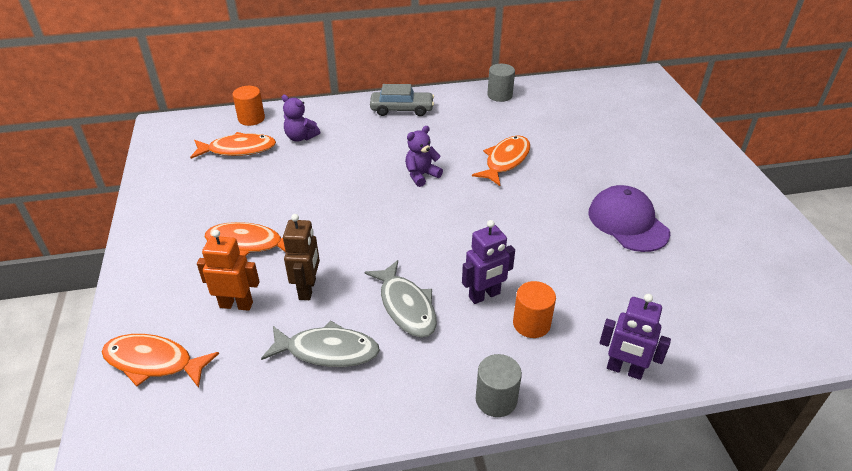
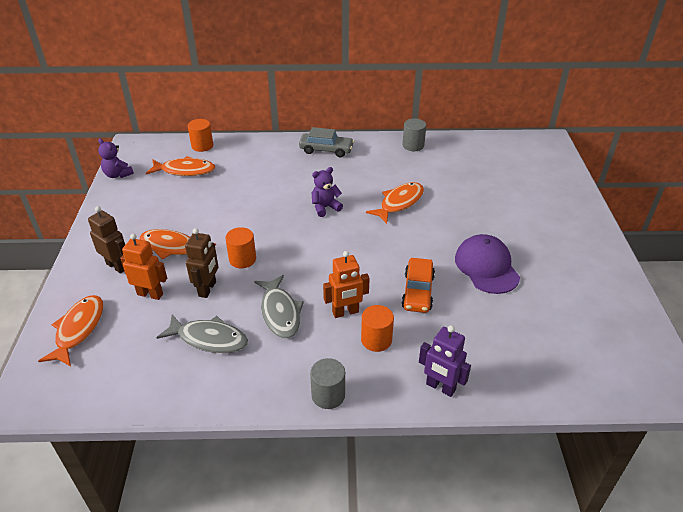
camera: 10 degrees right, 0 degrees up
orange fish [101,334,219,388] -> orange fish turned 75 degrees clockwise [38,295,103,366]
purple teddy bear [282,95,320,142] -> purple teddy bear moved to [98,138,134,178]
purple robot [462,220,515,304] -> orange robot [323,251,370,318]
none -> brown robot [88,206,125,274]
none -> orange cylinder [225,227,256,268]
none -> orange car [401,258,435,313]

